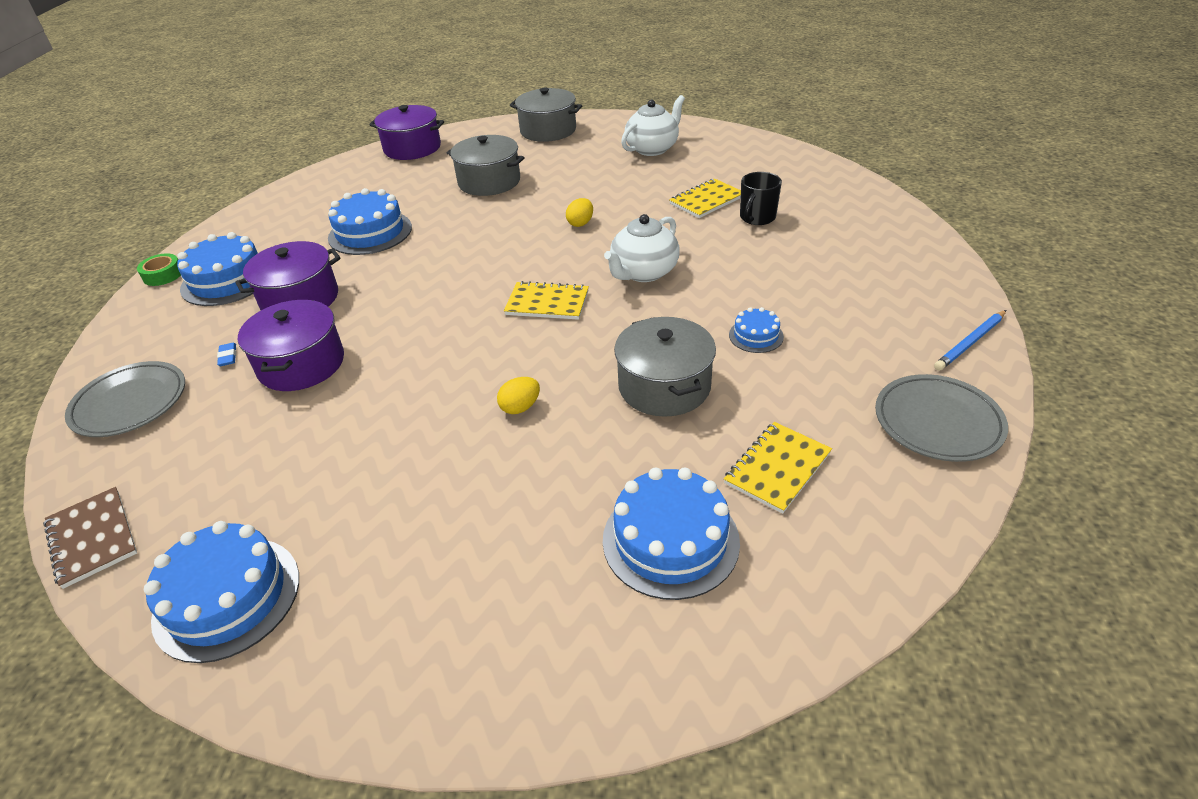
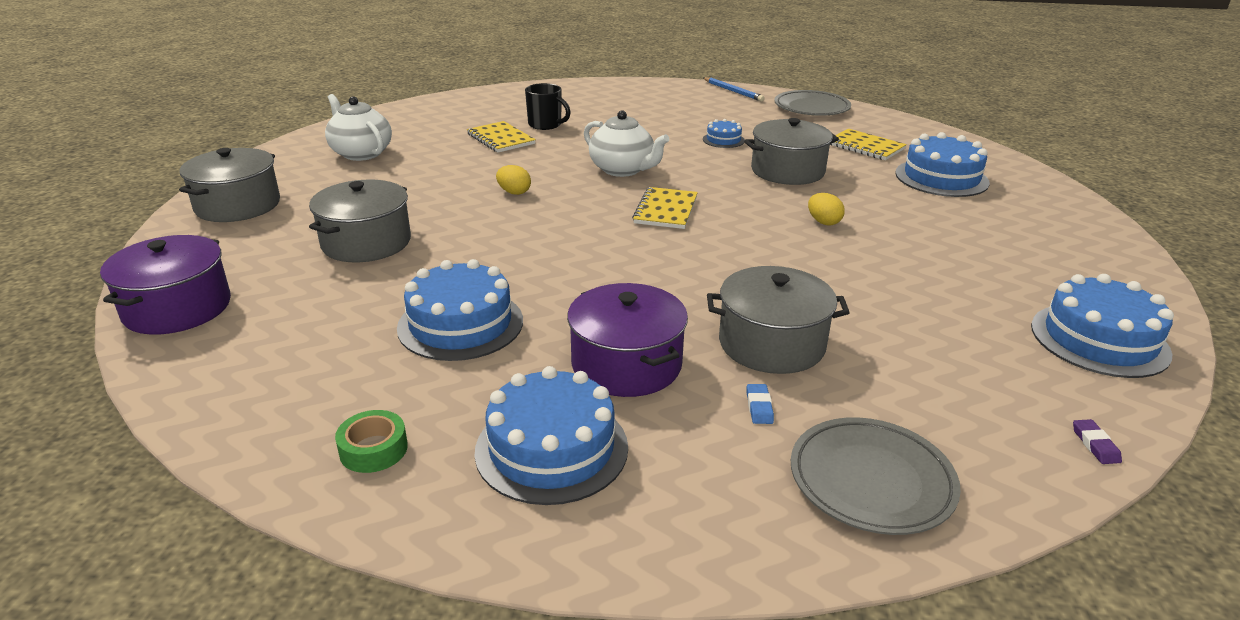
camera: 90 degrees left, 10 degrees down
brown notebook [43,487,137,589] -> purple eraser [1073,419,1122,464]
green tape [137,253,181,286] -> green tape moved to [335,410,408,473]
blue eraser [217,343,236,366] -> blue eraser turned 75 degrees counterclockwise [747,384,774,424]
purple pot [238,300,344,391] -> grey pot [707,266,850,374]

